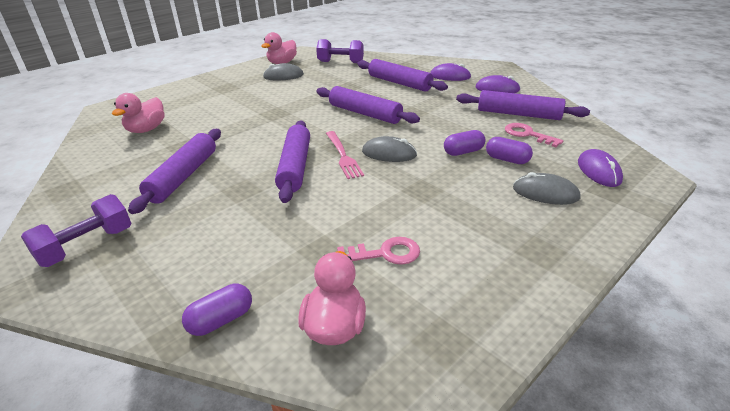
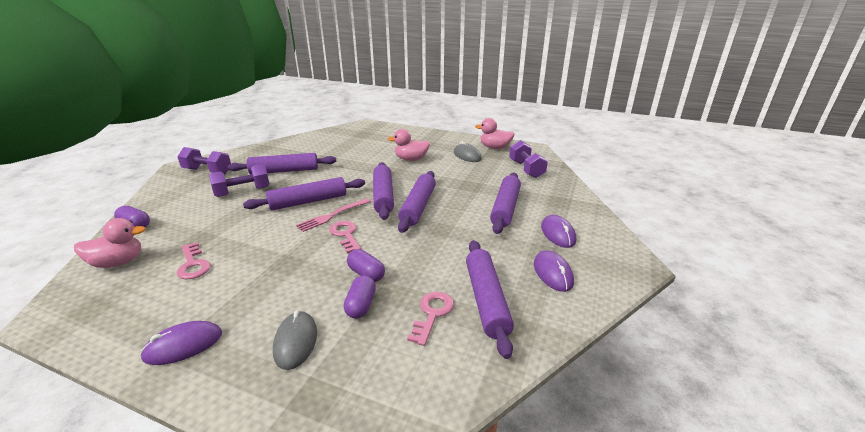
camera: 65 degrees right, 5 degrees down
pink duck [112,93,165,133] -> pink duck moved to [388,129,430,161]
grey mouse [362,136,417,162] -> pink key [329,221,361,253]
purple mouse [578,149,623,187] -> purple mouse moved to [140,321,222,365]
none -> purple dumbbell [209,164,269,197]
none -> purple rolling pin [373,162,394,220]

